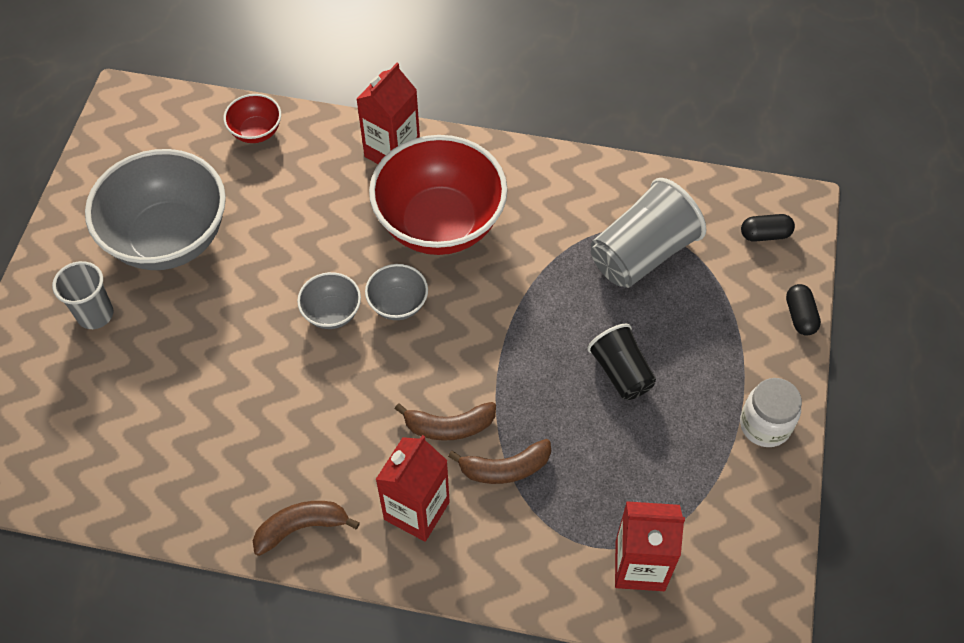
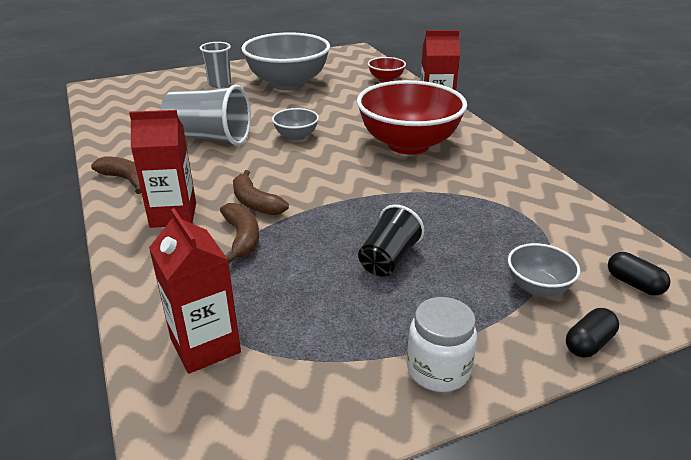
camera: 55 degrees right, 25 degrees down
grey bowl [365,264,428,320] -> grey bowl moved to [508,243,580,297]
brown banana [448,439,551,484] -> brown banana turned 150 degrees counterclockwise [220,203,259,264]
grey cup [591,178,706,288] -> grey cup moved to [160,84,251,145]

